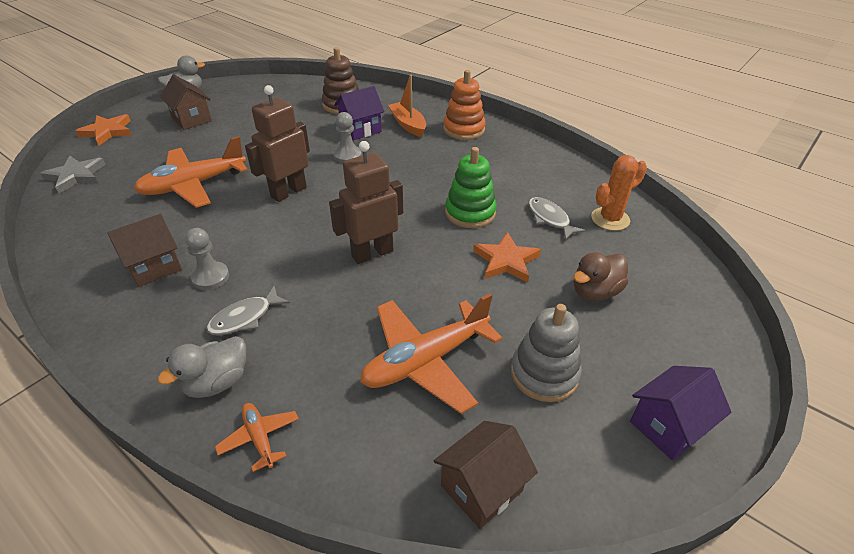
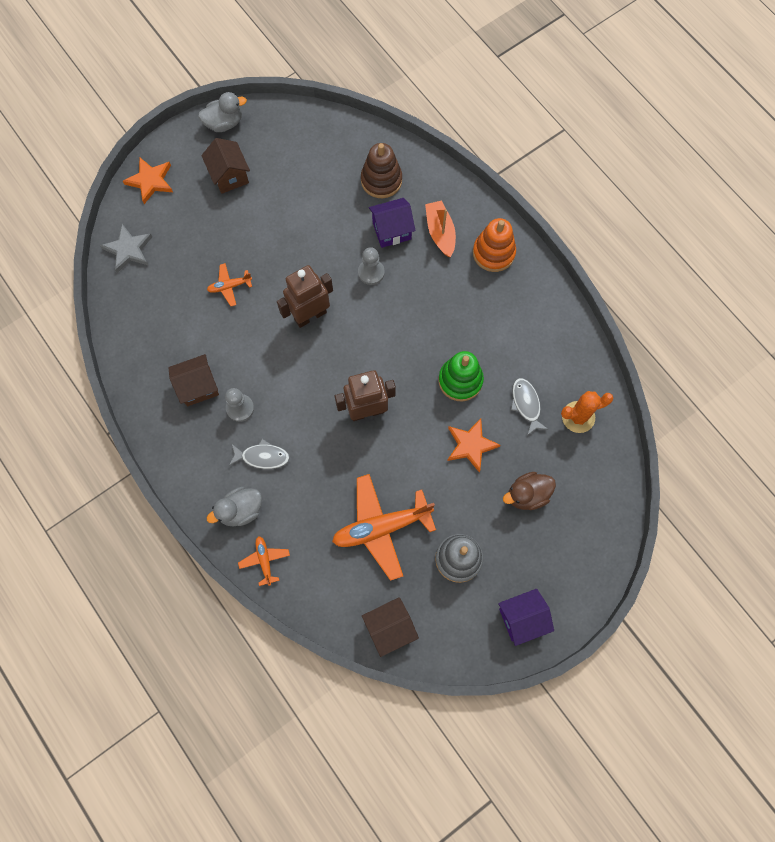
camera: 15 degrees right, 30 degrees up
orange plane [134,136,247,208] -> orange plane [207,263,252,306], size x0.48
grey fish [206,286,290,336] -> grey fish turned 150 degrees counterclockwise [229,439,290,469]

